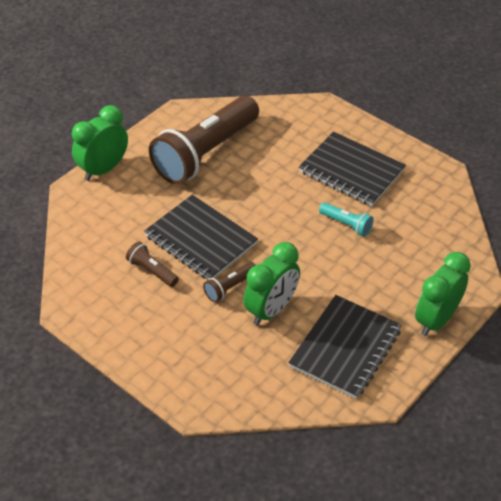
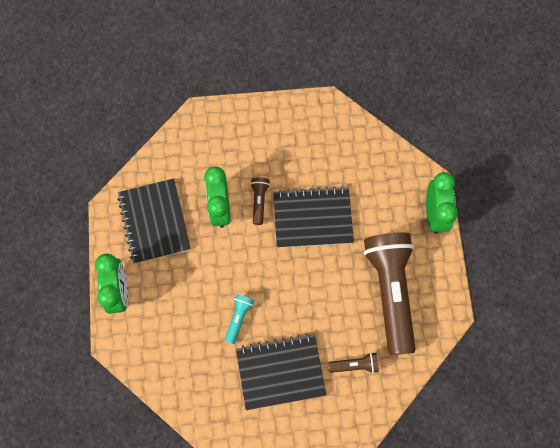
camera: 135 degrees right, 25 degrees up
brown flashlight [126,242,179,287] -> brown flashlight moved to [329,352,379,373]
turquoise flashlight [319,202,374,237] -> turquoise flashlight turned 120 degrees clockwise [225,294,254,344]

